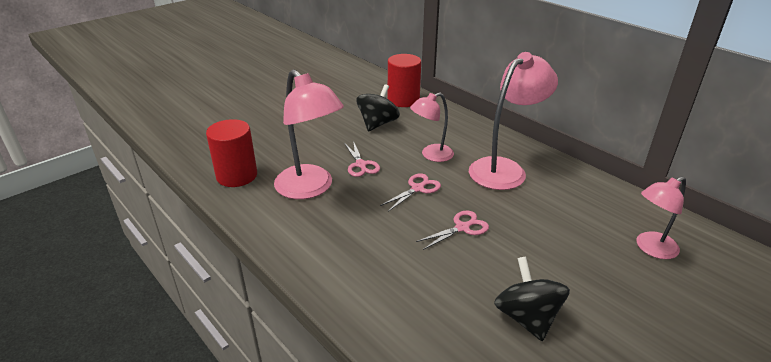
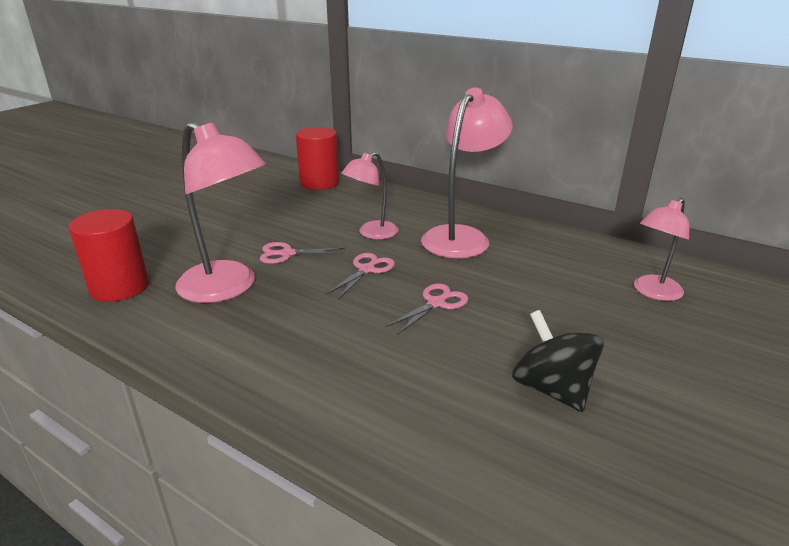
camera: 15 degrees left, 5 degrees down
pink scissors [344,141,380,177] -> pink scissors turned 120 degrees clockwise [260,242,345,264]
black spinning top [356,84,400,131] -> none

